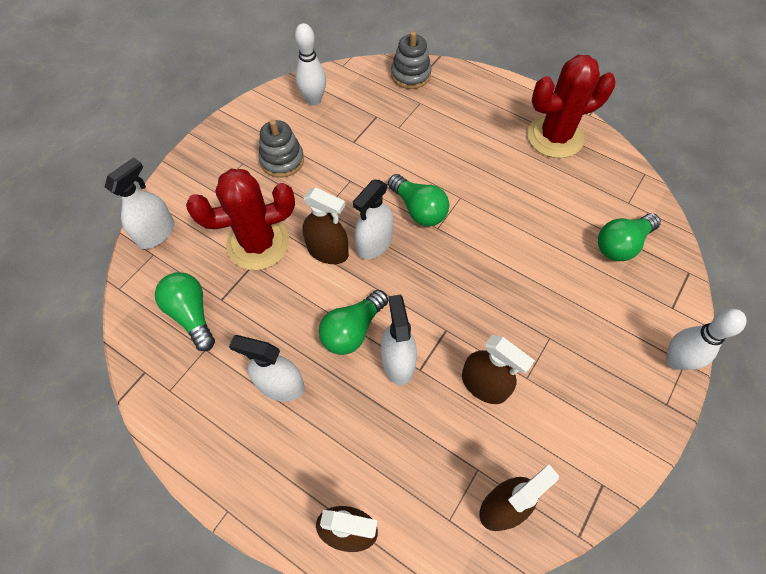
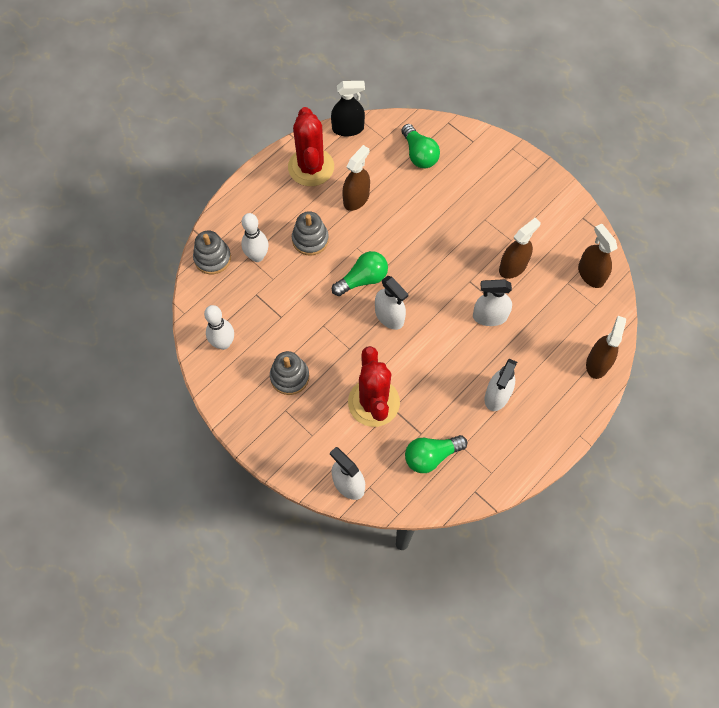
camera: 80 degrees left, 5 degrees up
brown spray bottle [302,187,349,264] -> brown spray bottle moved to [342,145,370,211]
green light bulb [319,290,388,355] -> none
white bowling pin [666,309,747,370] -> white bowling pin moved to [241,213,269,262]
none -> grey stacking toy [292,211,329,255]
none -> black spray bottle [331,81,365,137]

